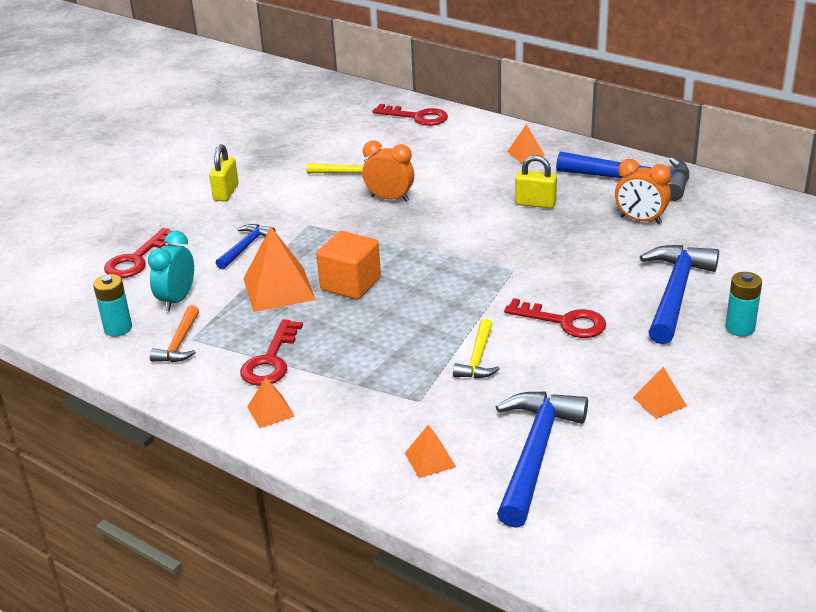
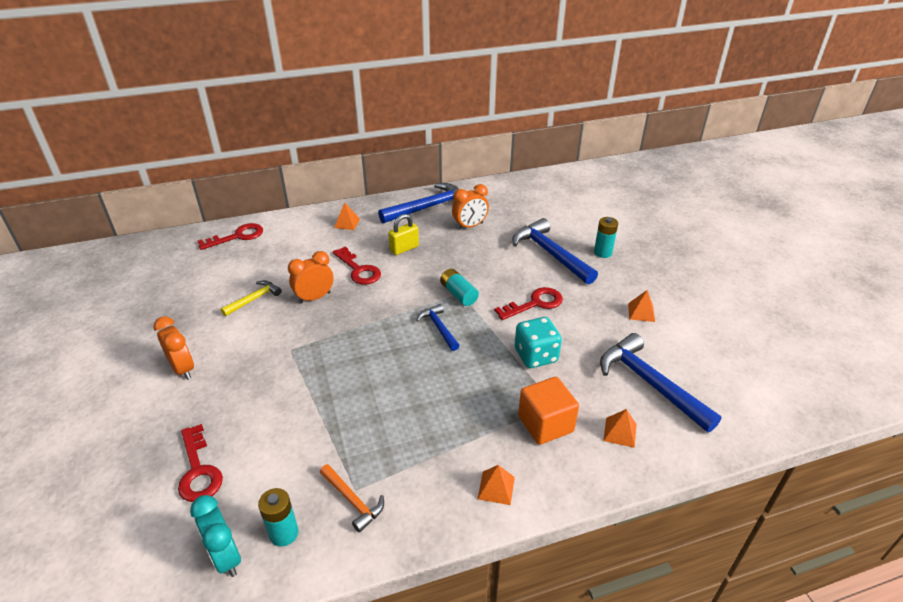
camera: 55 degrees left, 5 degrees up
turquoise clock [148,231,194,311] -> turquoise clock moved to [190,495,241,577]
yellow padlock [209,144,239,201] -> orange clock [153,316,194,380]
blue hammer [216,224,276,269] -> blue hammer moved to [416,304,460,351]
red key [240,319,303,386] -> red key moved to [333,246,381,285]
orange pyramid [243,227,316,312] -> none
orange cube [316,231,381,300] -> orange cube moved to [518,377,579,445]
yellow hammer [453,319,500,378] -> turquoise dice [515,317,562,368]
none -> turquoise battery [440,269,479,306]

